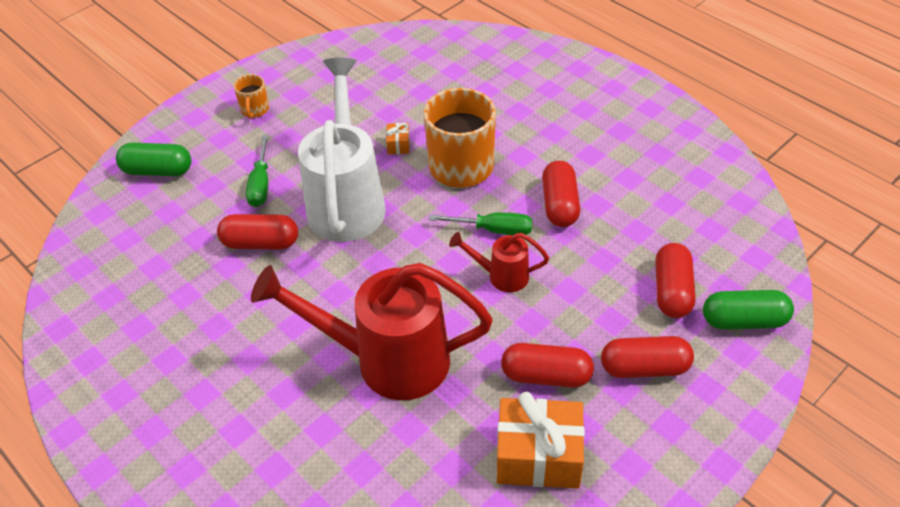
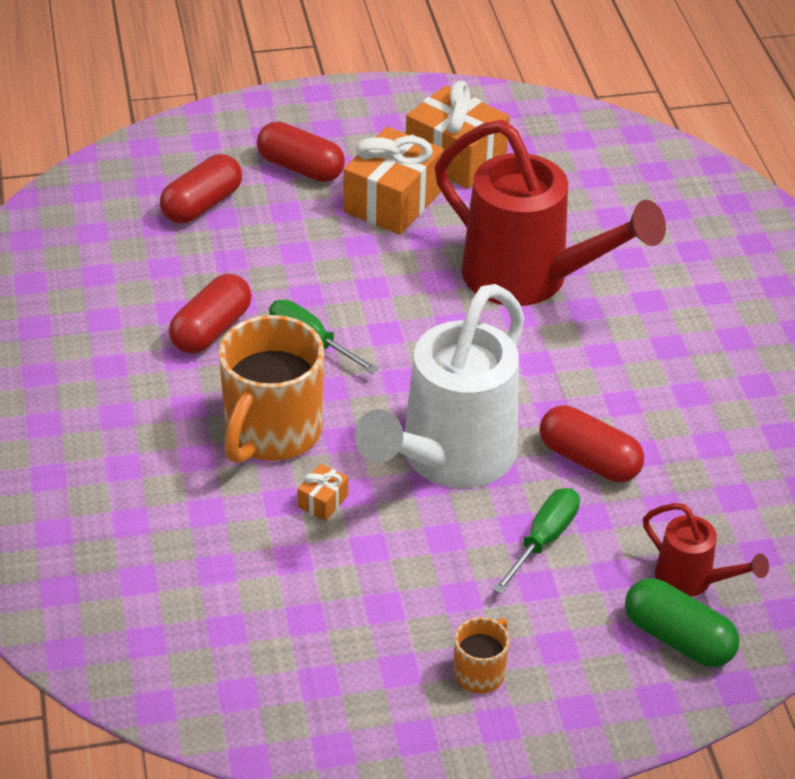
camera: 150 degrees left, 5 degrees down
red watering can [449,232,549,292] -> red watering can moved to [643,503,769,597]
red capsule [501,343,594,388] -> orange gift [343,127,444,235]
green capsule [703,290,794,330] -> none

